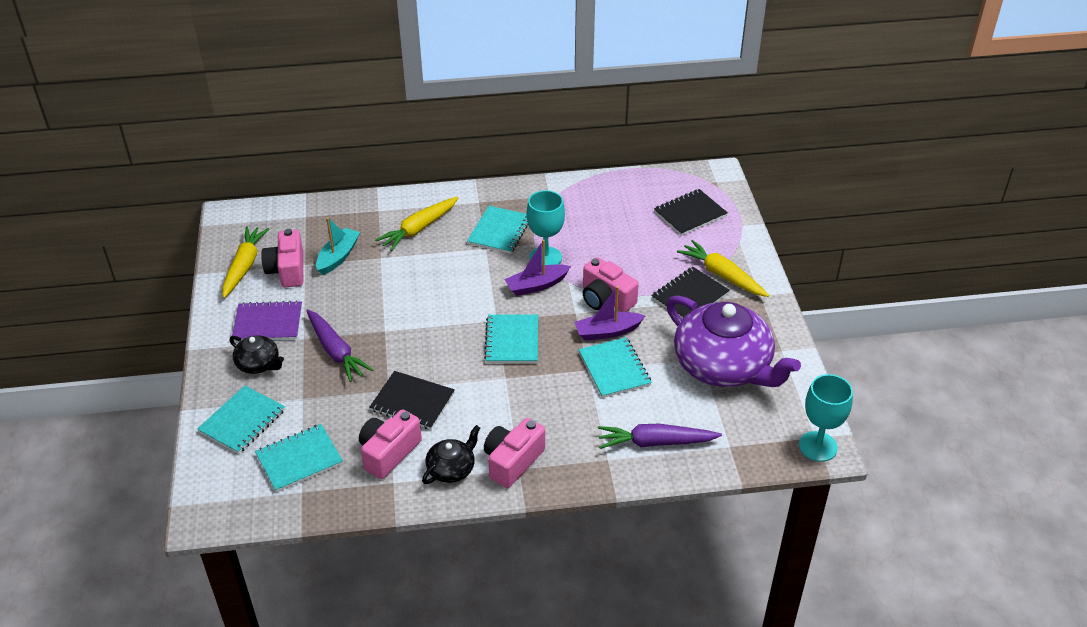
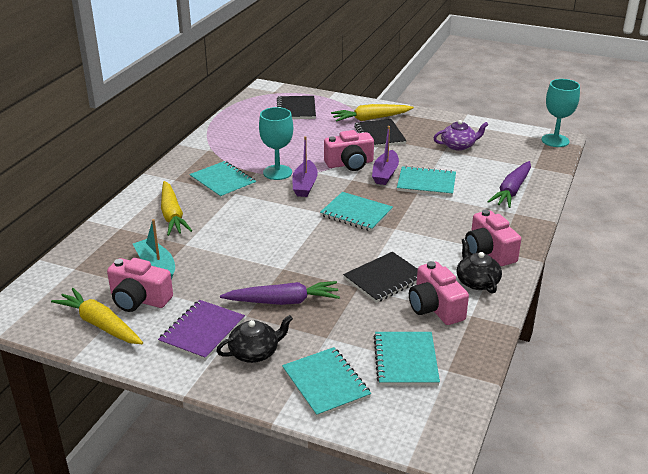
camera: 60 degrees left, 10 degrees down
purple teapot [666,295,801,387] -> purple teapot [434,120,488,151], size x0.46

